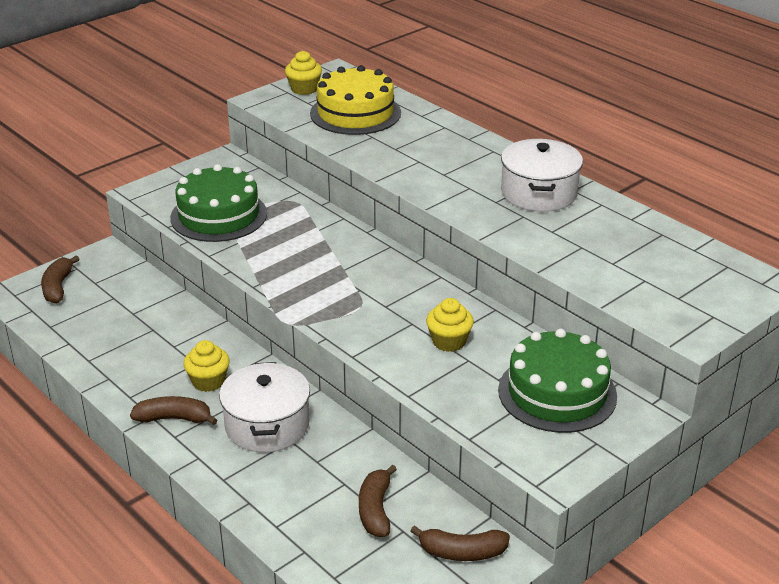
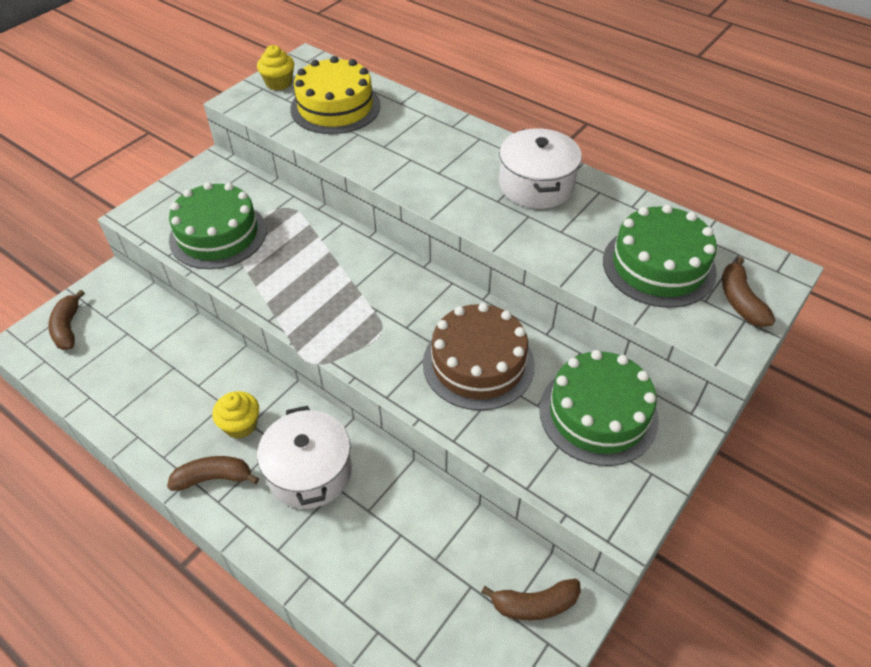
camera: 10 degrees left, 15 degrees up
brown banana [359,465,397,537] -> brown banana moved to [722,257,775,327]
yellow cupcake [426,298,474,352] -> brown cake [423,303,534,411]
none -> green cake [603,204,717,308]

